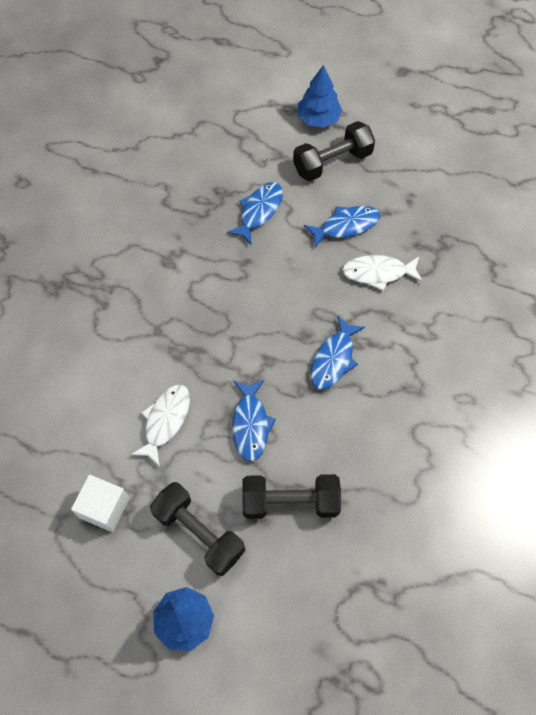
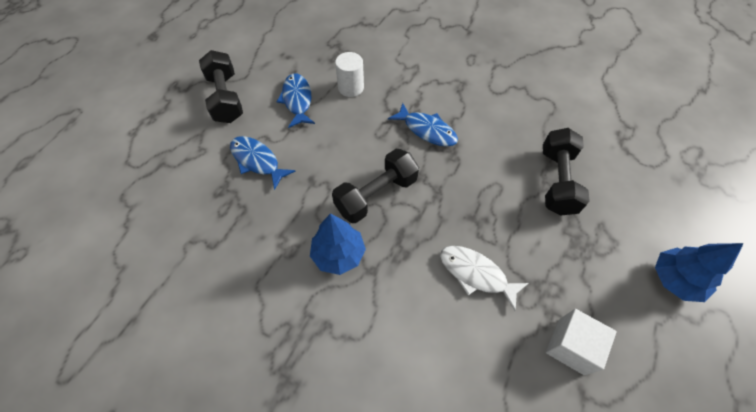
camera: 80 degrees left, 5 degrees down
black dumbbell [150,482,245,576] -> black dumbbell moved to [332,149,419,223]
blue fish [232,380,276,462] -> none
blue tree [298,65,343,128] -> blue tree moved to [310,214,366,275]
white fish [342,255,423,291] -> white cylinder [335,52,364,97]

